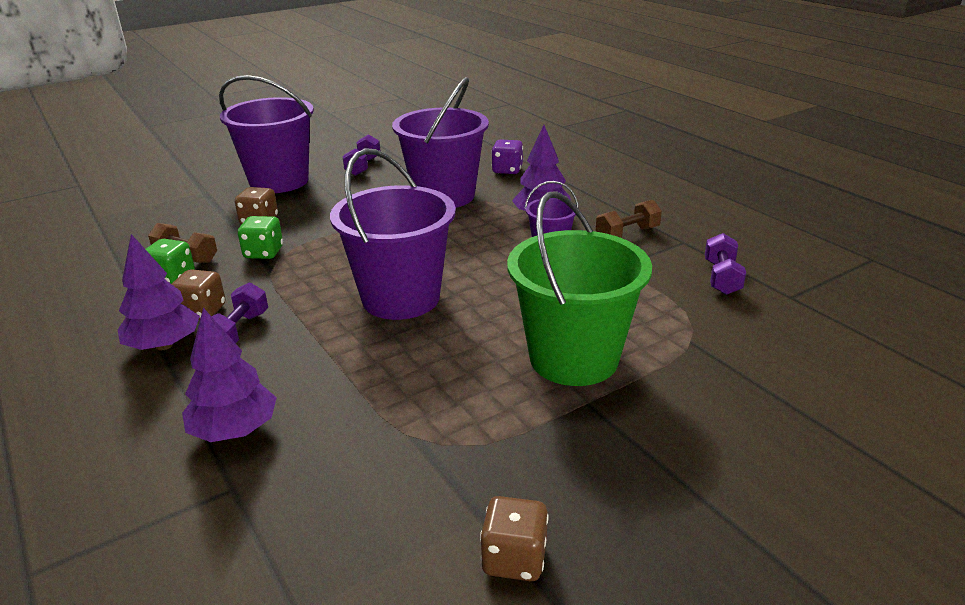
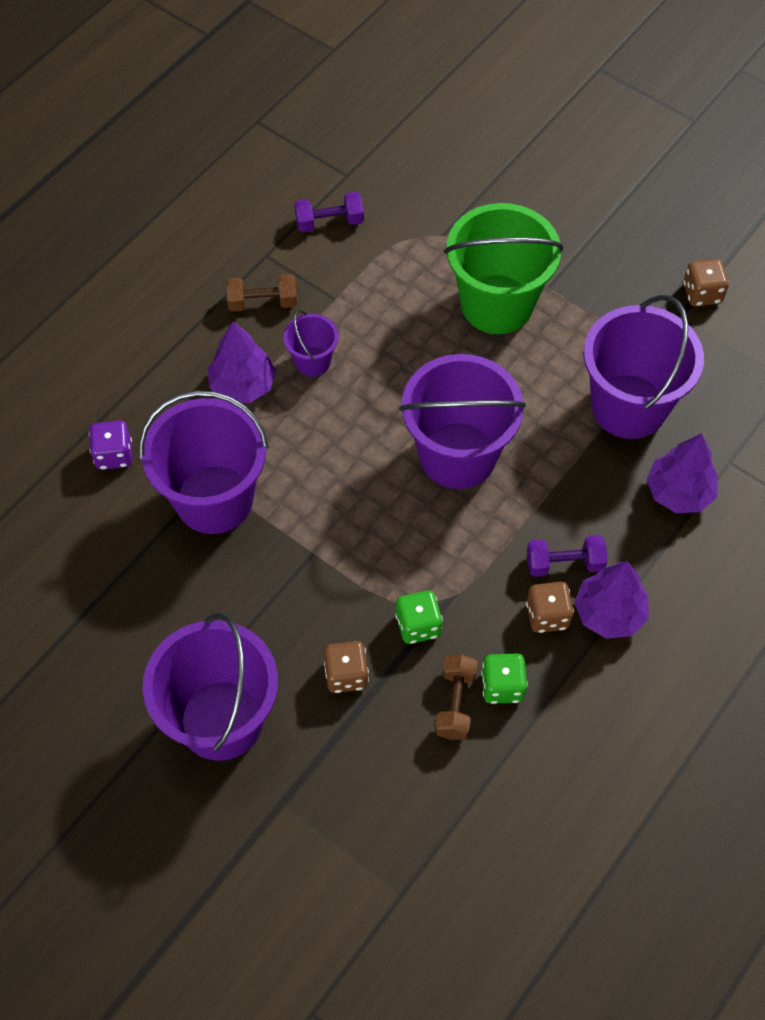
camera: 110 degrees left, 30 degrees up
purple dumbbell [343,134,380,176] -> none
brown dumbbell [596,200,662,238] -> brown dumbbell turned 45 degrees counterclockwise [226,274,297,311]
none -> purple bucket [583,295,704,439]

